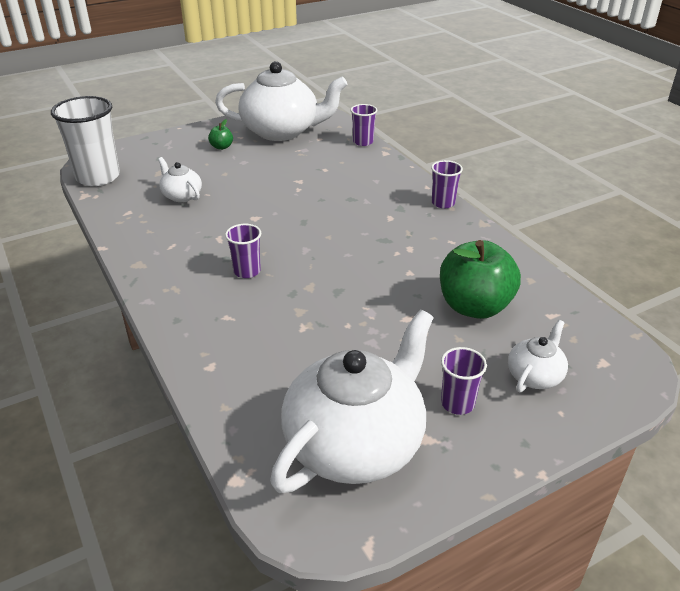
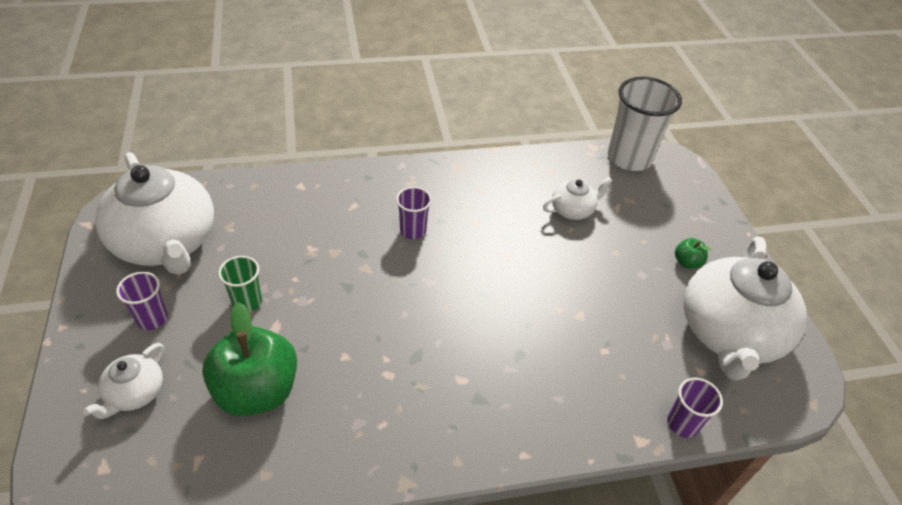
camera: 105 degrees right, 10 degrees up
purple cup [431,160,463,208] -> none
white teapot [508,320,568,393] -> white teapot turned 60 degrees clockwise [83,343,164,419]
none -> green cup [218,256,262,312]

